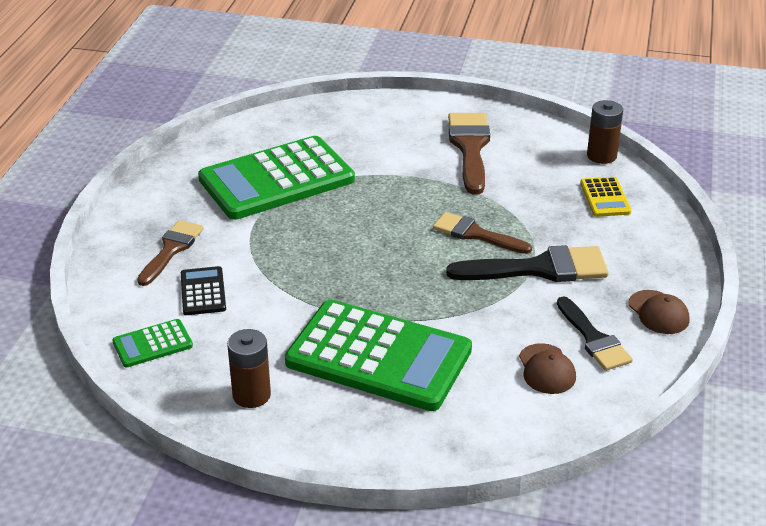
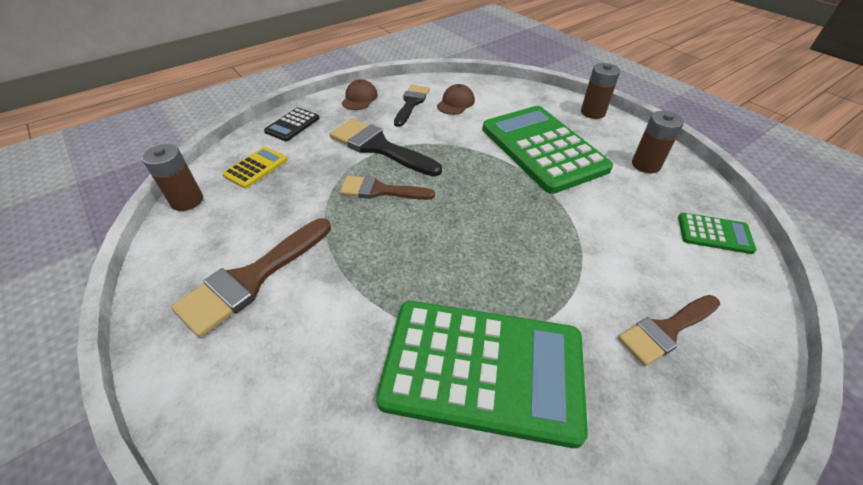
camera: 140 degrees left, 10 degrees up
black calculator [181,266,226,315] -> black calculator moved to [264,108,320,141]
brown brush [433,212,532,254] -> brown brush turned 120 degrees clockwise [340,176,435,200]
none -> brown battery [581,63,620,119]

